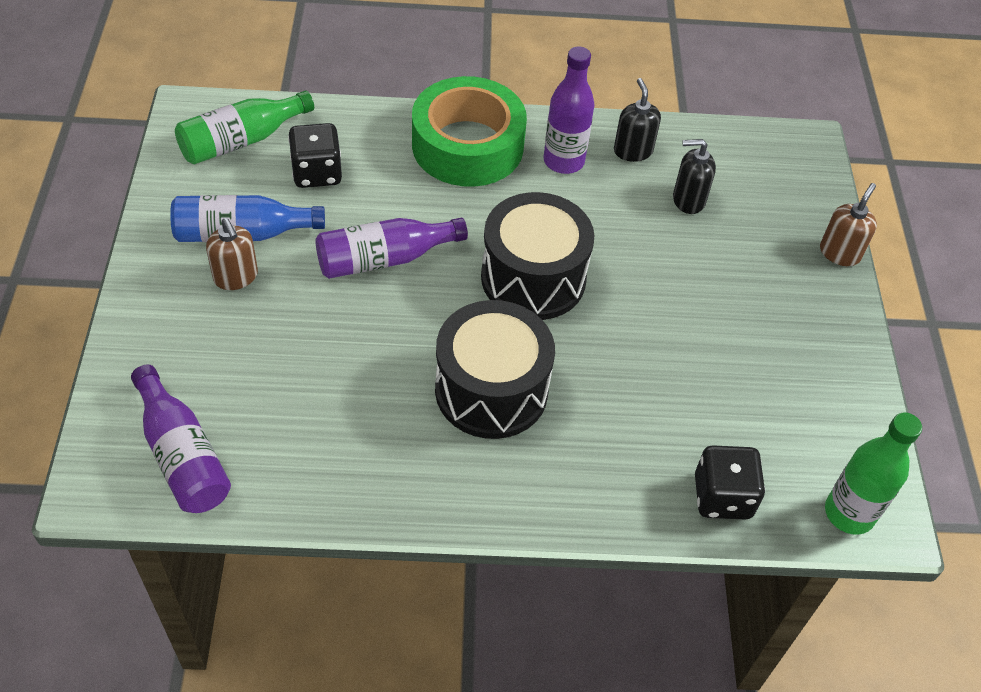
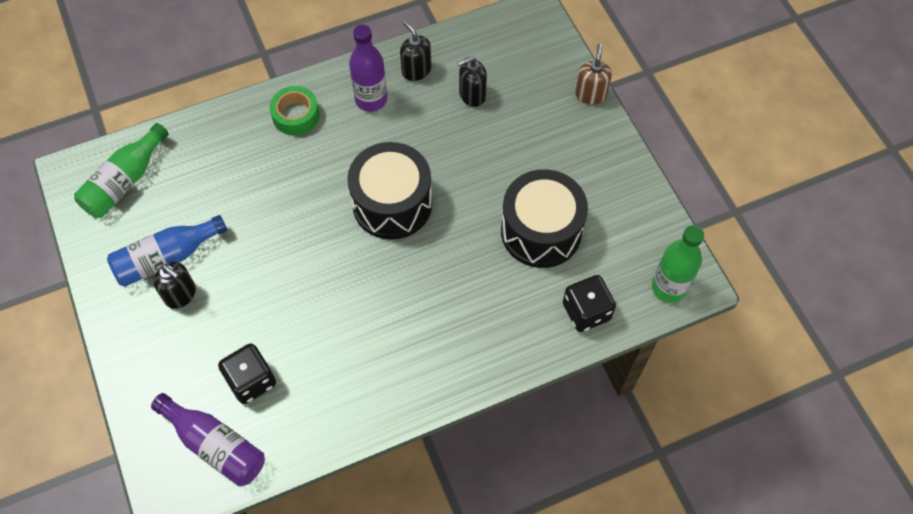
camera: 20 degrees left, 10 degrees up
brown soap dispenser [206,218,258,290] -> black soap dispenser [154,262,196,309]
black dice [288,123,342,188] -> black dice moved to [218,343,276,404]
purple bottle [315,218,468,279] -> none
green tape [412,76,527,187] -> green tape [270,86,320,135], size x0.53
black drum [435,300,555,439] -> black drum moved to [501,169,588,268]

